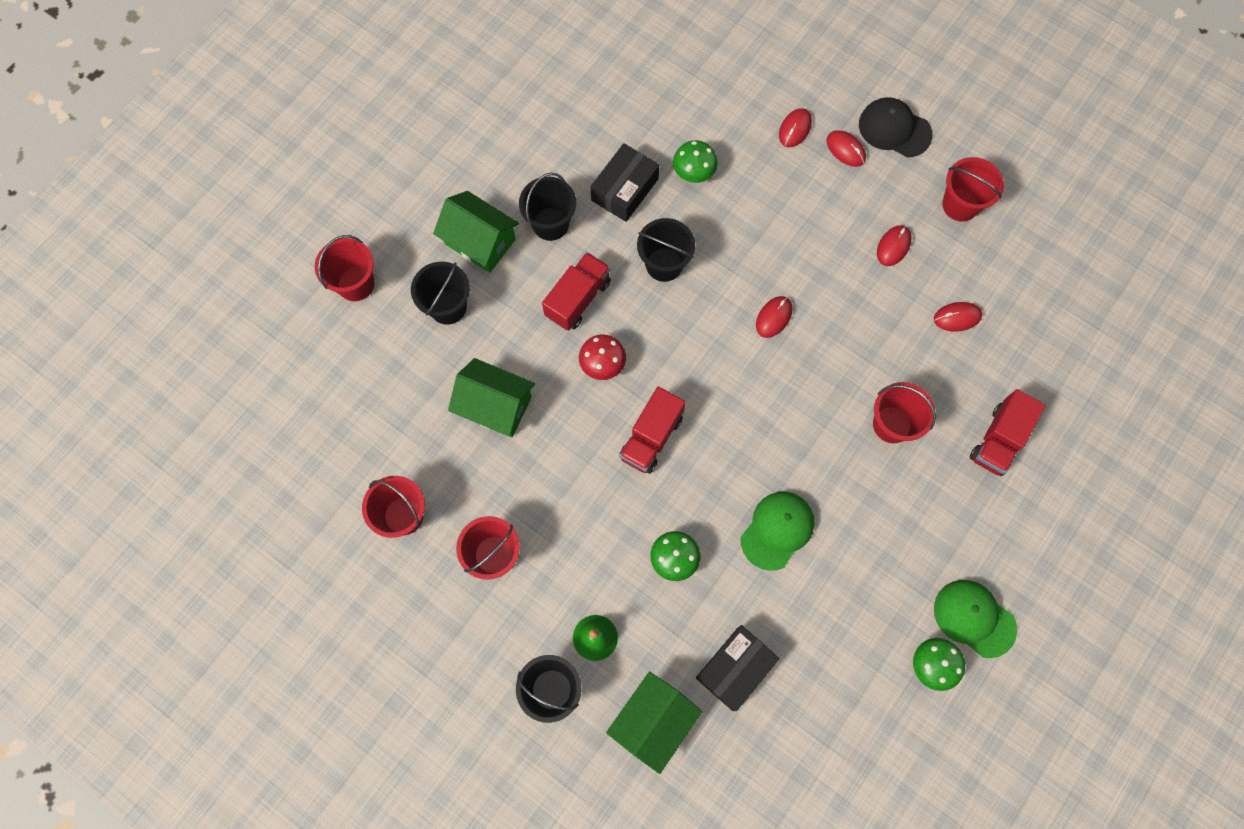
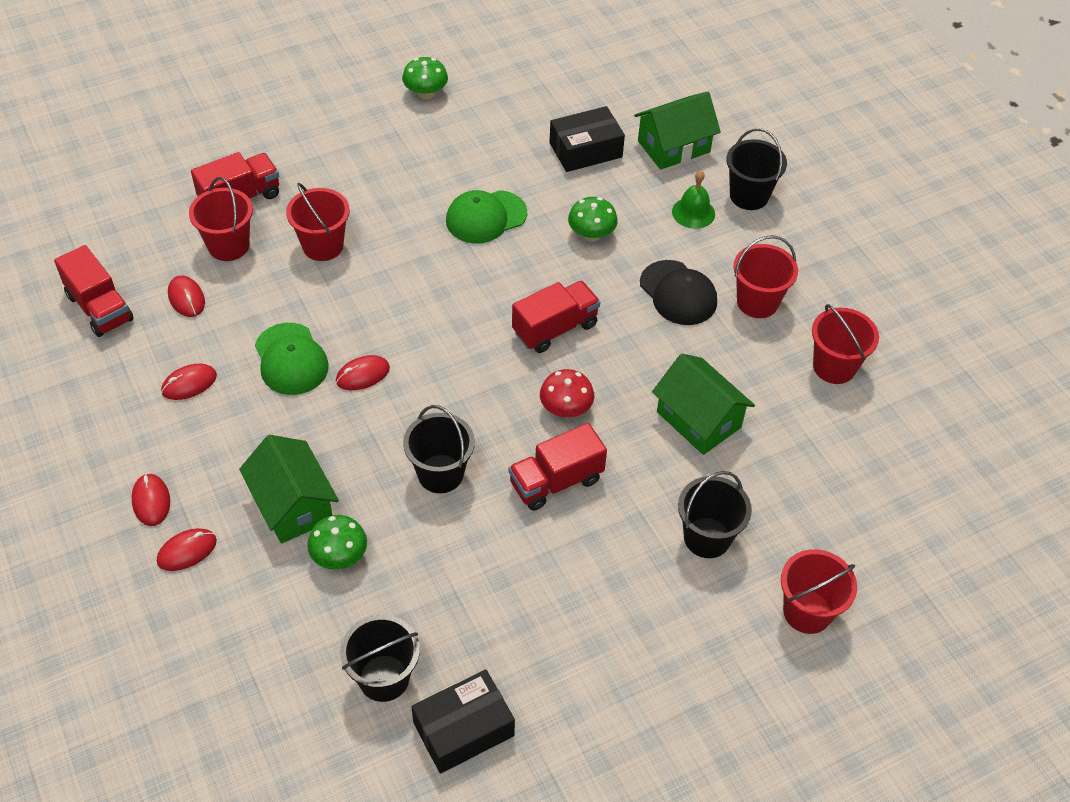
camera: 155 degrees left, 20 degrees down
green house [433,191,519,273] -> green house moved to [239,435,339,543]
black bucket [519,173,576,241] -> black bucket moved to [340,615,420,702]
black box [591,143,659,222] -> black box moved to [411,669,515,774]
black cap [859,97,933,157] -> black cap moved to [640,260,717,325]
red mouse [934,302,982,332] -> red mouse turned 45 degrees clockwise [168,275,205,317]
green cap [934,580,1017,658] -> green cap moved to [255,323,329,395]
red bucket [942,157,1004,222] -> red bucket moved to [189,177,253,261]
none -> red truck [54,245,134,337]

